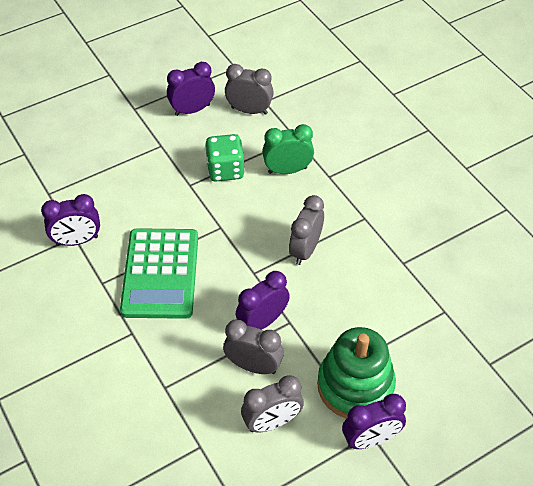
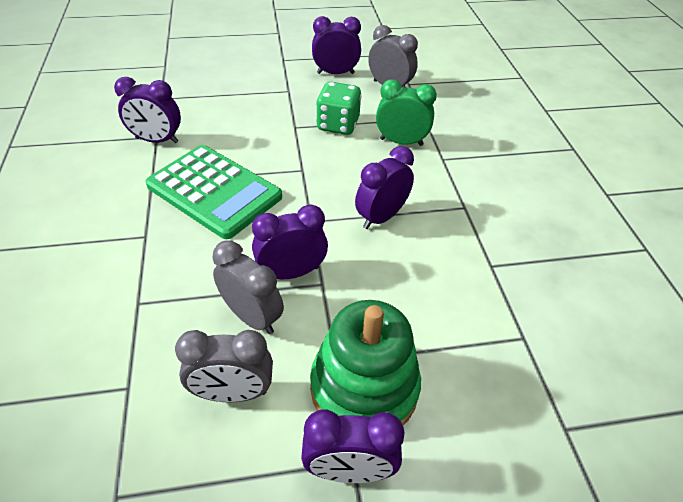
camera: 20 degrees right, 5 degrees down
green calculator [120,228,198,319] -> green calculator turned 75 degrees counterclockwise [146,145,282,239]
grey clock [289,195,324,265] -> purple clock [355,146,414,229]

